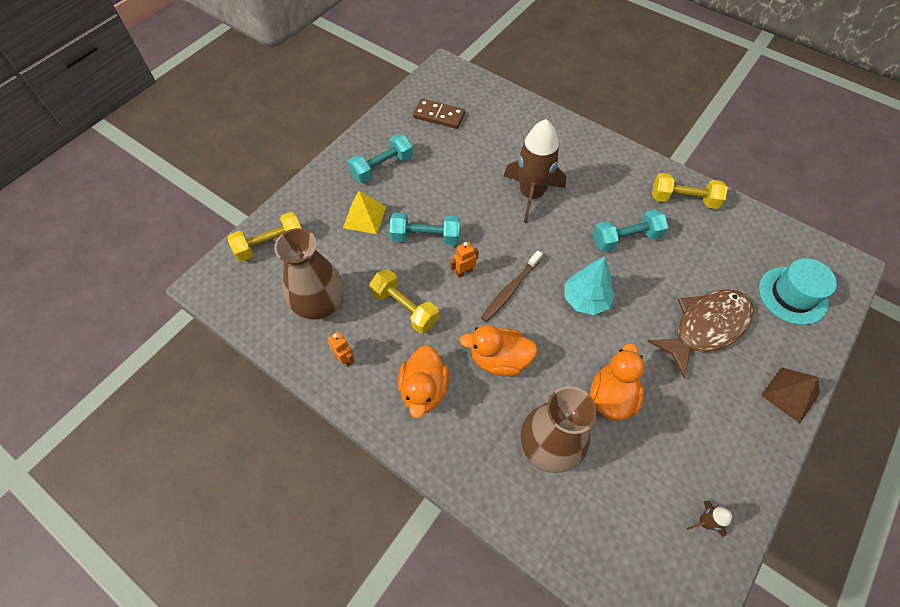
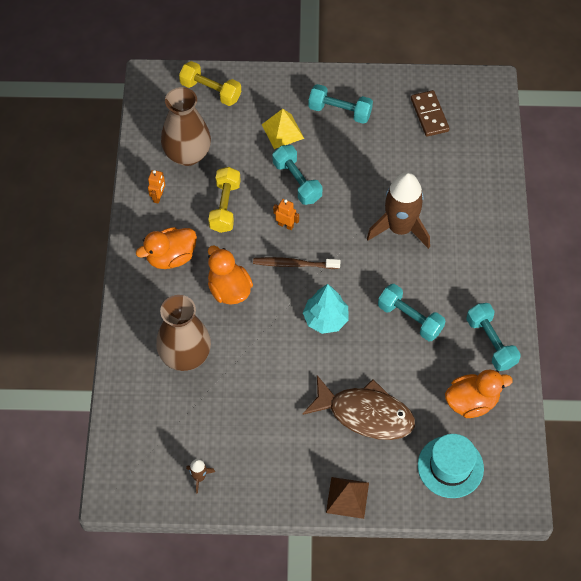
camera: 55 degrees right, 0 degrees up
orange duck [590,343,645,421] -> orange duck moved to [445,370,513,418]
yellow dumbbell [652,173,728,209] -> turquoise dumbbell [466,303,521,371]

